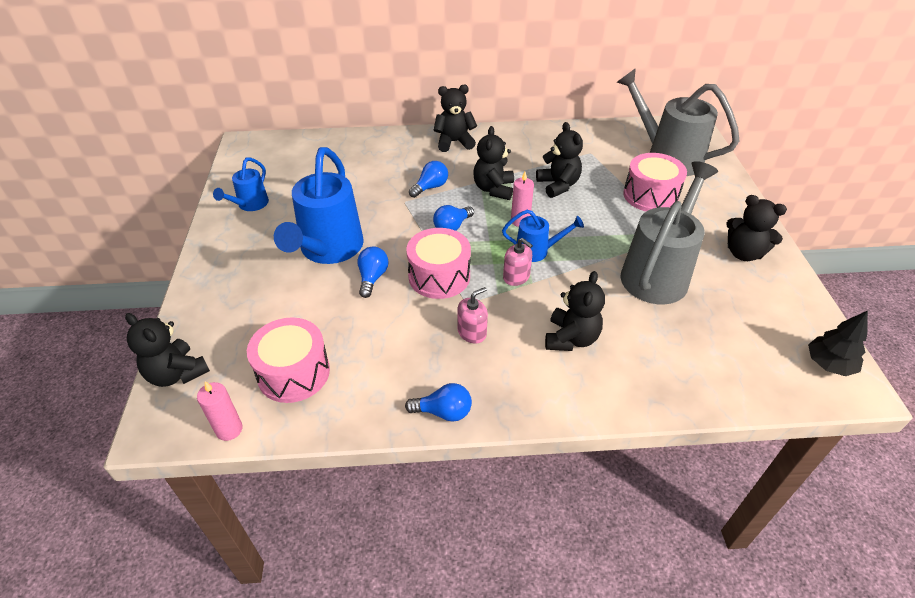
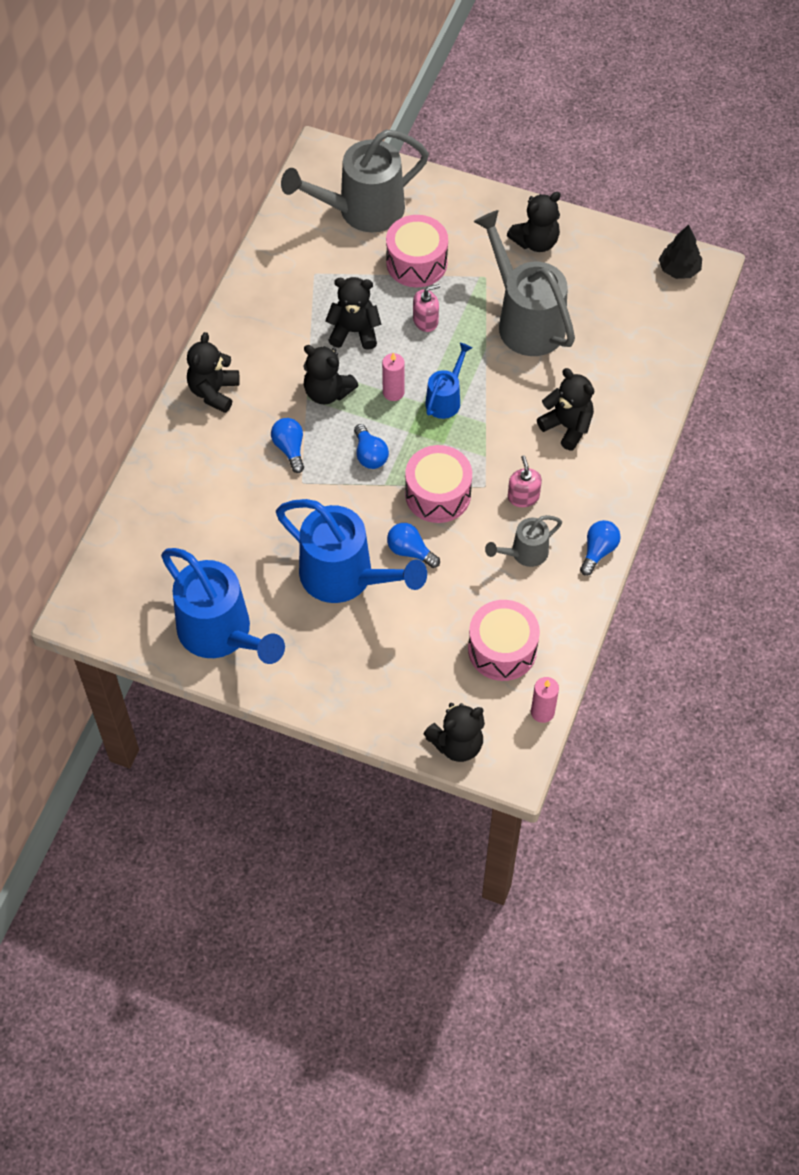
camera: 65 degrees left, 15 degrees up
blue watering can [213,157,269,211] -> blue watering can [161,548,285,664], size x1.96
pink soap dispenser [503,238,533,286] -> pink soap dispenser moved to [413,284,440,332]
none -> grey watering can [485,515,562,567]

